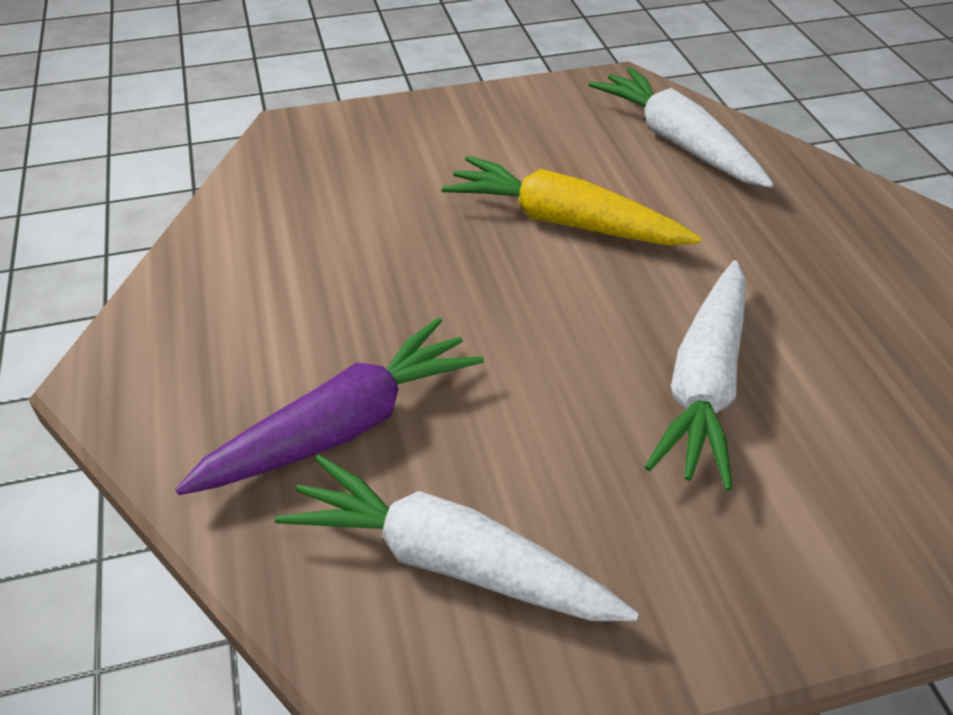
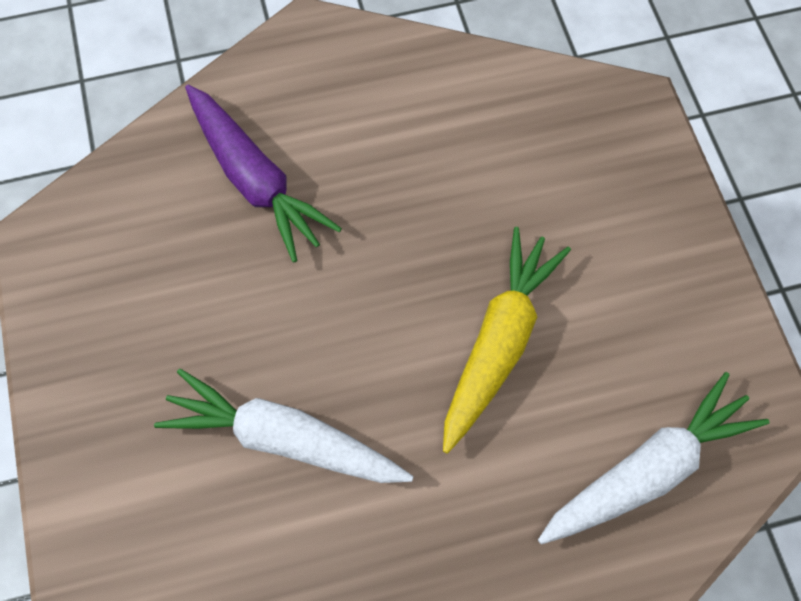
camera: 90 degrees right, 20 degrees up
white carrot [275,455,639,621] -> none

